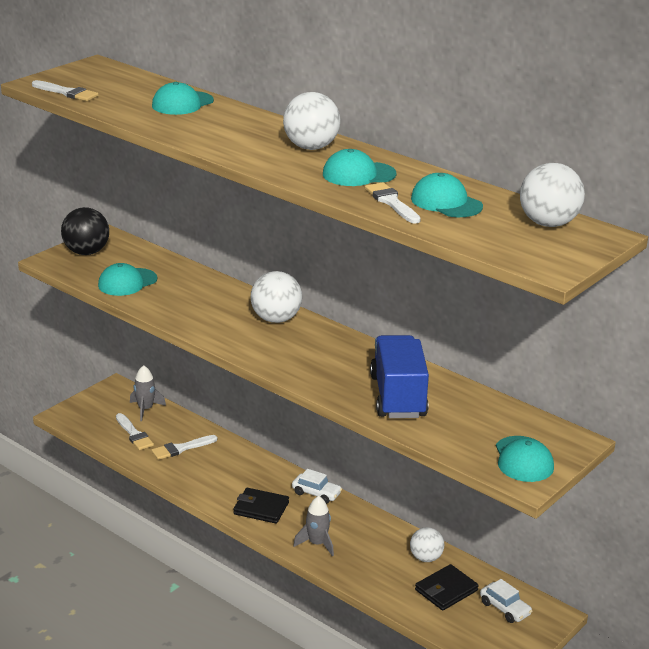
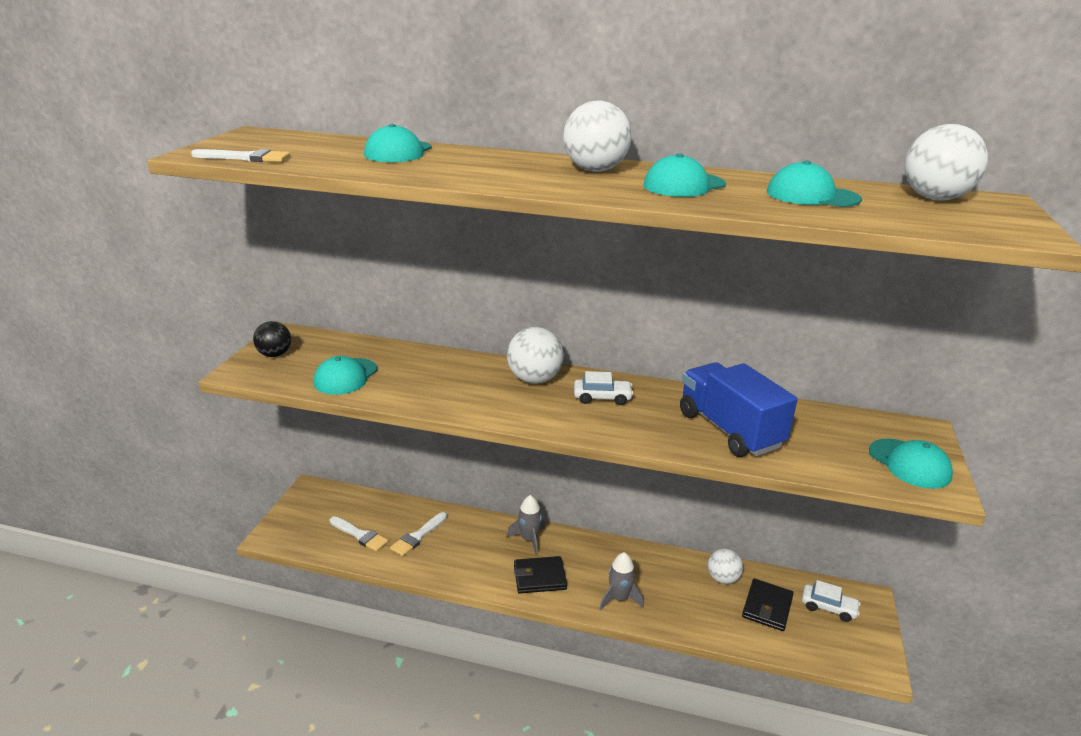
camera: 25 degrees left, 0 degrees up
black ball [61,207,109,255] -> black ball [253,321,291,357], size x0.66
grey rocket [130,365,166,421] -> grey rocket moved to [507,495,545,555]
white car [292,469,342,504] -> white car moved to [574,371,634,405]
white brush [365,182,421,224] -> none

